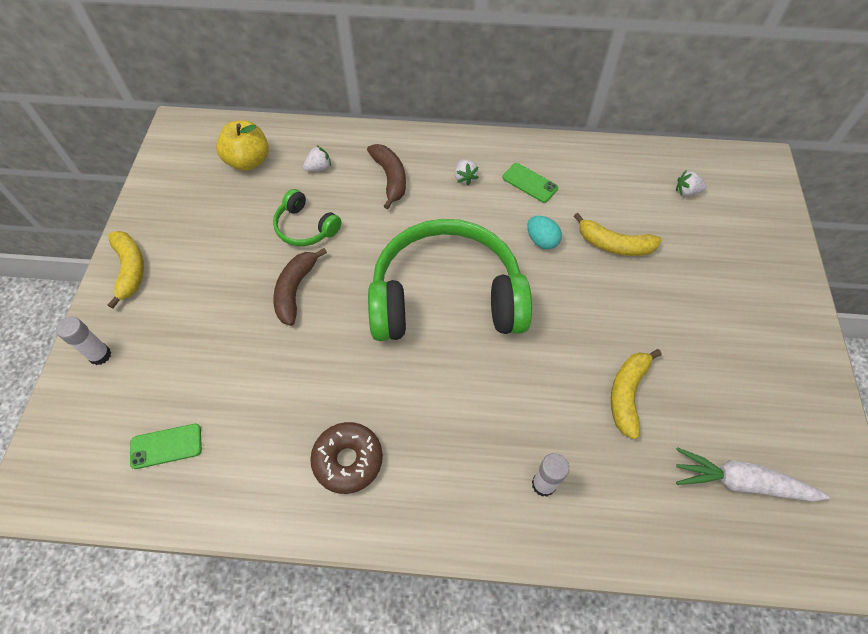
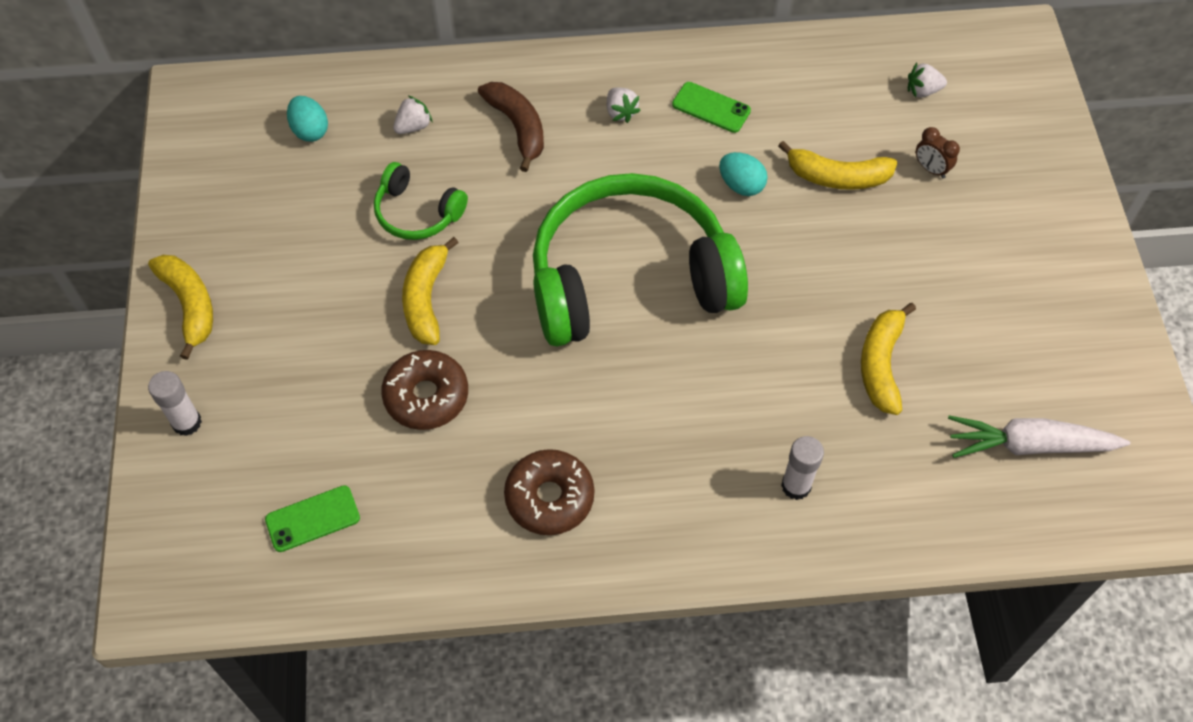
camera: 10 degrees left, 0 degrees up
yellow apple [216,120,269,171] -> turquoise egg [287,96,328,142]
brown banana [273,248,327,326] -> yellow banana [402,237,459,345]
none -> brown donut [381,350,468,430]
none -> brown clock [916,127,960,178]

